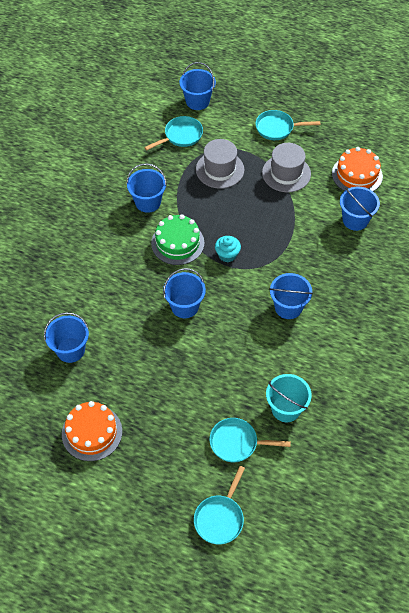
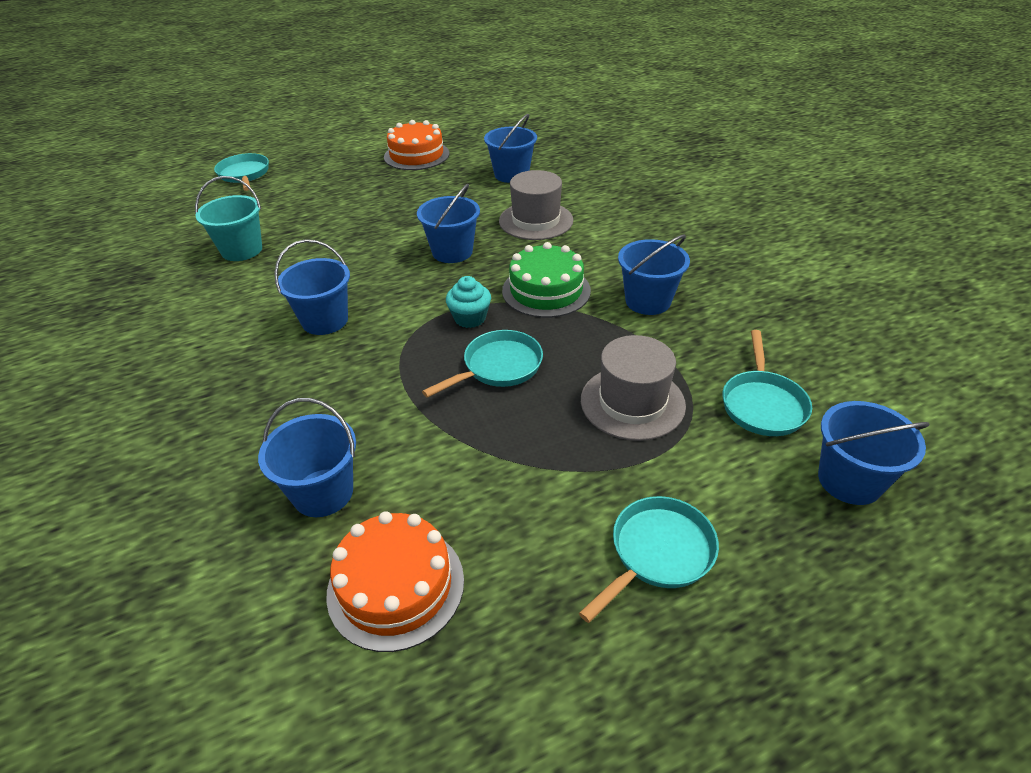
camera: 135 degrees right, 15 degrees down
turquoise pan [209,418,291,462] -> turquoise pan moved to [422,330,543,398]
grey hat [262,143,311,192] -> grey hat moved to [499,170,573,240]

